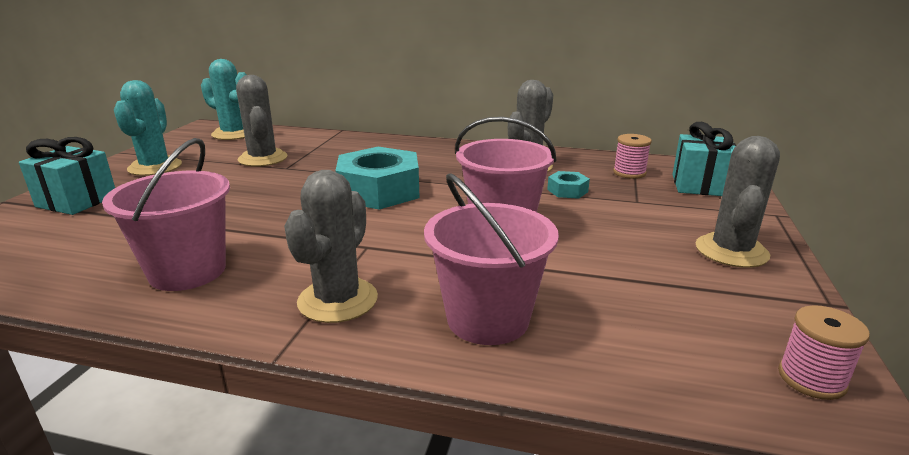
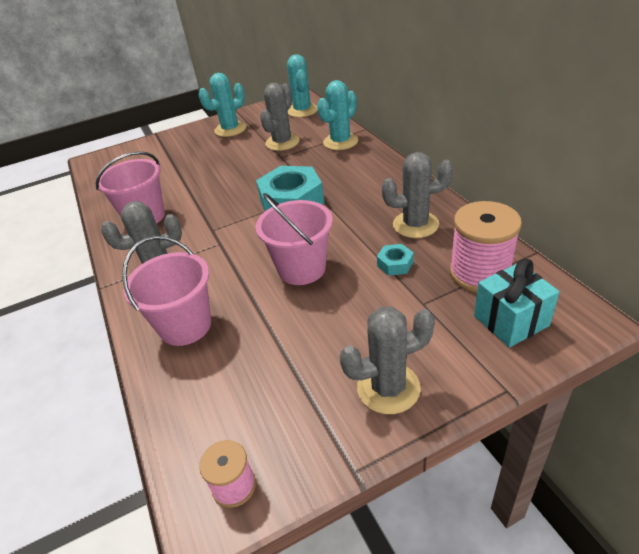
camera: 55 degrees right, 15 degrees up
turquoise gift [19,137,115,215] -> none
pink spool [613,134,652,179] -> pink spool [450,201,522,293], size x1.83
none -> turquoise cactus [317,80,358,150]

